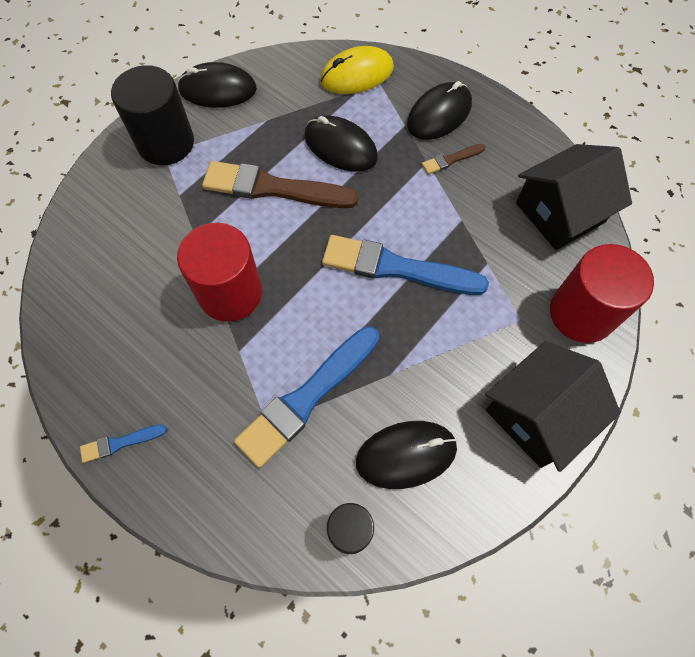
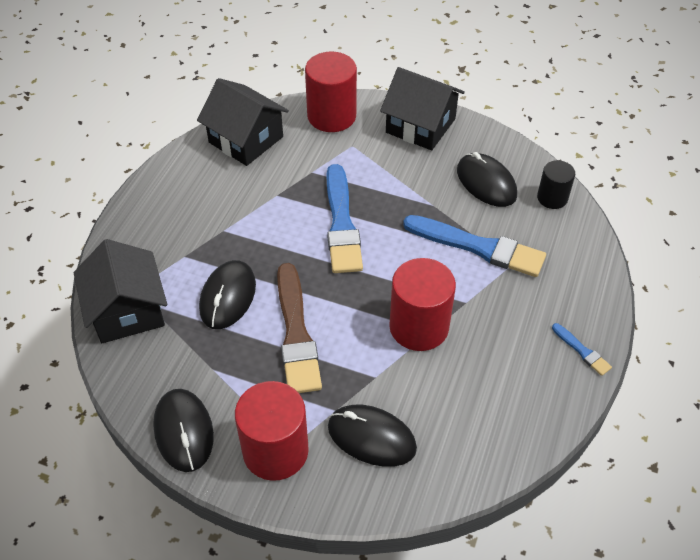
camera: 110 degrees left, 15 degrees down
black cylinder [111,65,194,165] -> red cylinder [235,381,309,481]
yellow mouse [320,46,394,94] -> black house [74,239,167,343]
black mouse [407,81,472,140] -> black mouse moved to [328,405,417,467]
brown brush [422,144,486,174] -> none

